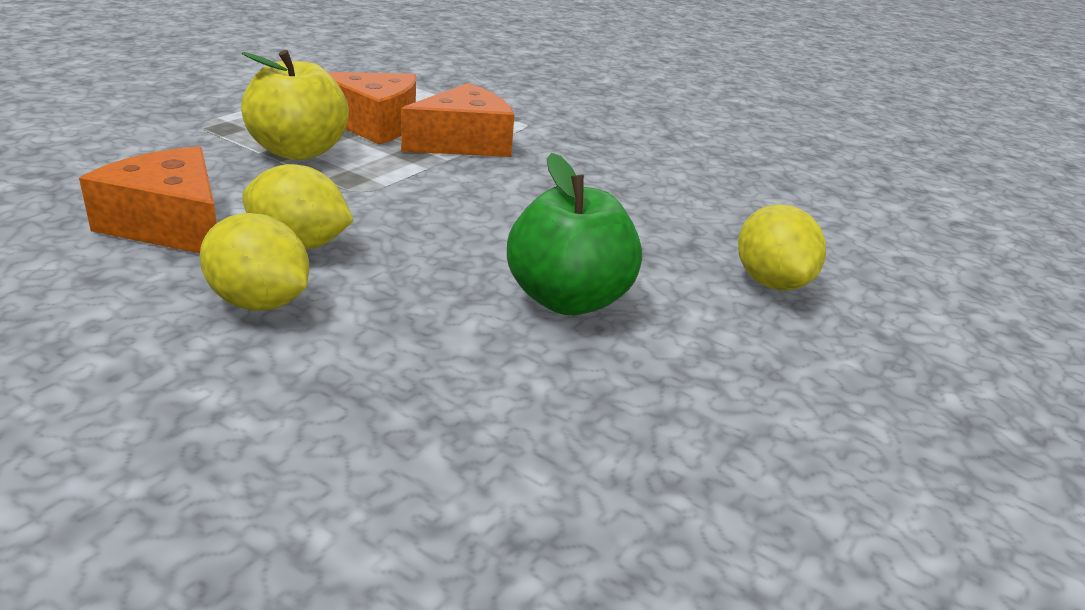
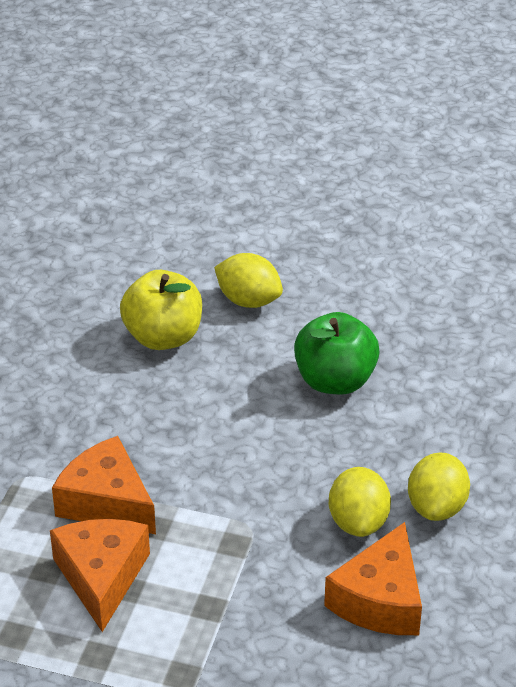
camera: 105 degrees left, 10 degrees up
yellow apple [241,50,349,160] -> yellow apple moved to [120,270,202,350]
yellow lemon [738,204,826,291] -> yellow lemon turned 60 degrees clockwise [214,253,283,308]

